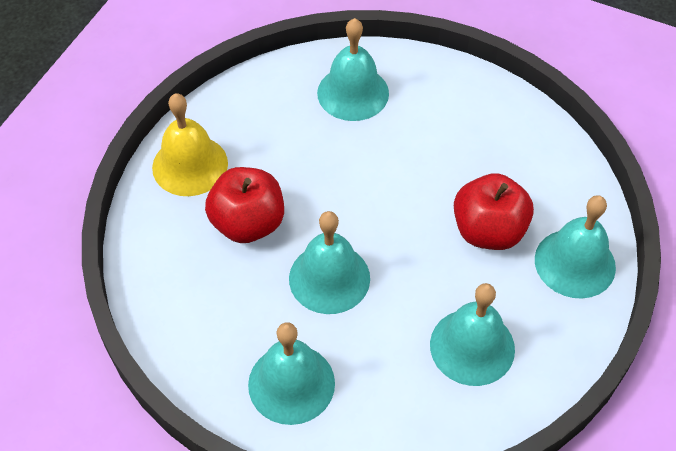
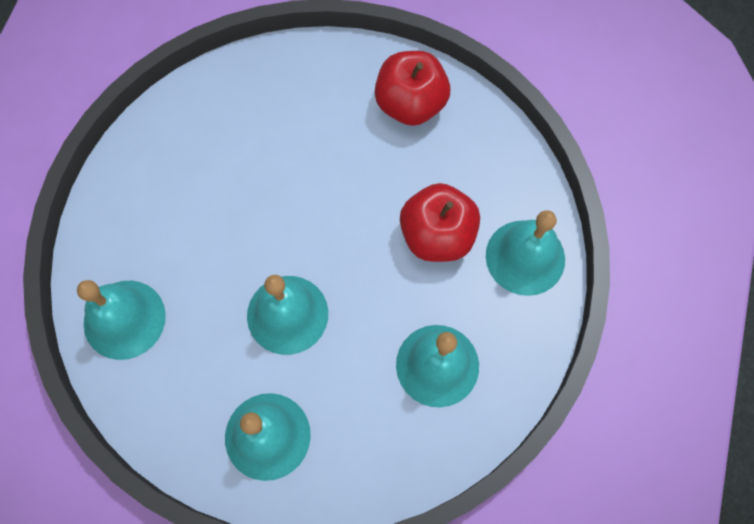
camera: 10 degrees left, 15 degrees up
yellow bell [152,93,228,196] -> none
red apple [205,167,284,243] -> red apple moved to [375,51,450,126]
turquoise bell [317,18,389,121] -> turquoise bell moved to [77,280,166,360]

